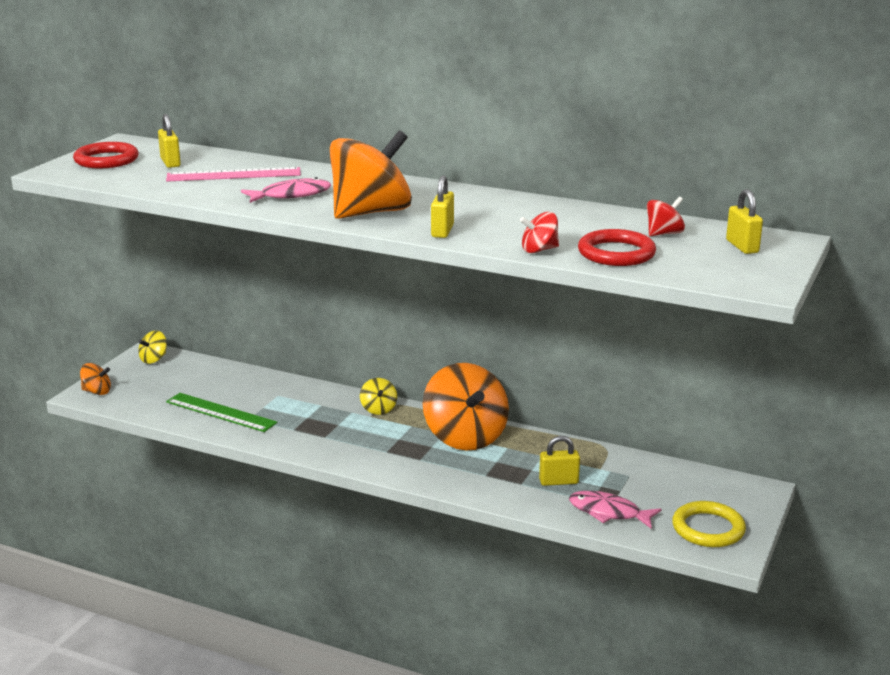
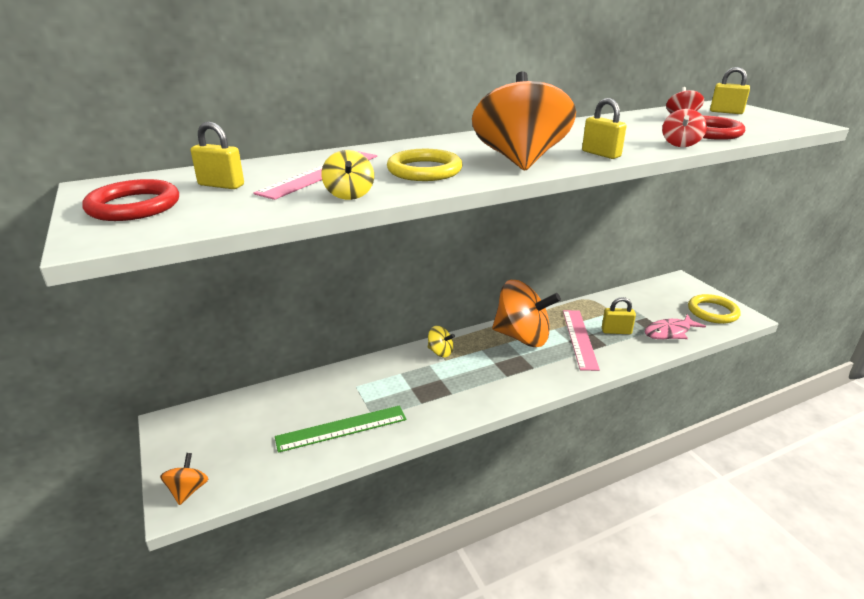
camera: 50 degrees left, 5 degrees up
orange spinning top [80,363,111,395] -> orange spinning top turned 45 degrees counterclockwise [160,453,208,505]
yellow spinning top [138,331,167,364] -> yellow spinning top moved to [322,150,374,200]
pink fish [241,177,331,203] -> yellow ring [387,149,462,181]
yellow padlock [539,436,580,486] -> yellow padlock turned 60 degrees clockwise [602,297,636,334]
none -> pink ruler [563,310,600,371]

